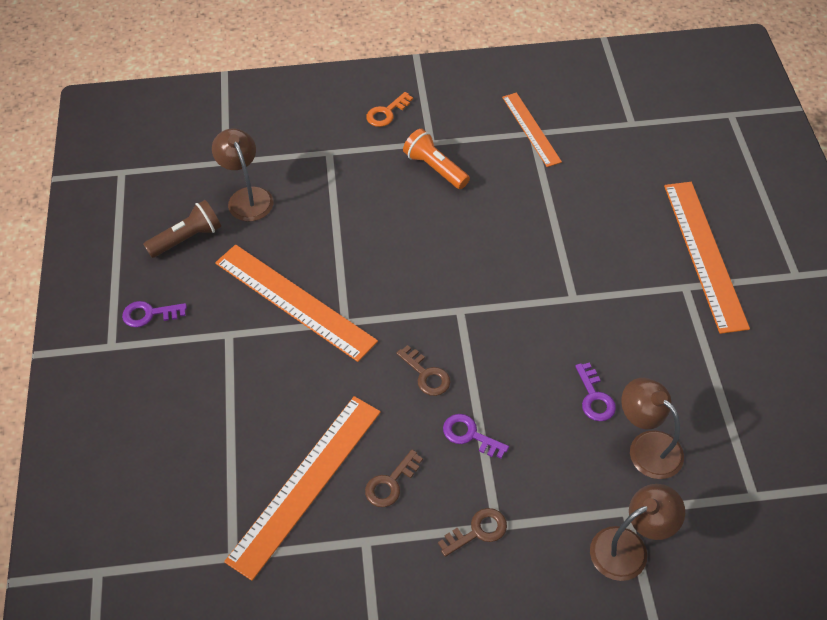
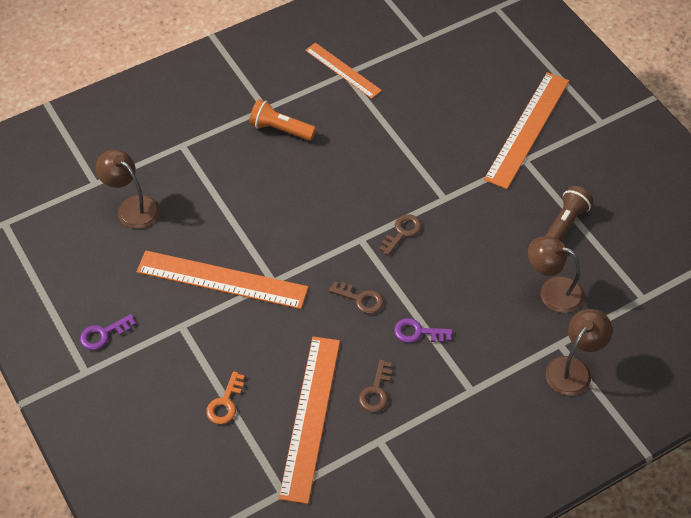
camera: 25 degrees left, 0 degrees up
brown flashlight [143,200,221,258] -> brown flashlight moved to [544,186,593,241]
orange key [366,92,413,127] -> orange key moved to [206,371,245,424]
brown key [438,508,507,557] -> brown key moved to [379,214,422,255]
purple key [575,363,616,421] -> none
orange ruler [664,182,750,334] -> orange ruler turned 60 degrees clockwise [484,72,569,189]

